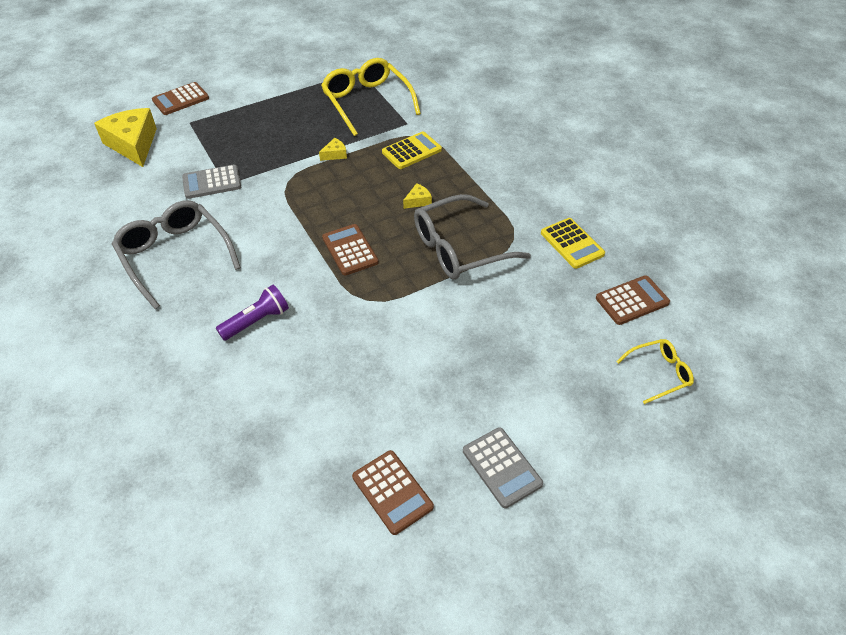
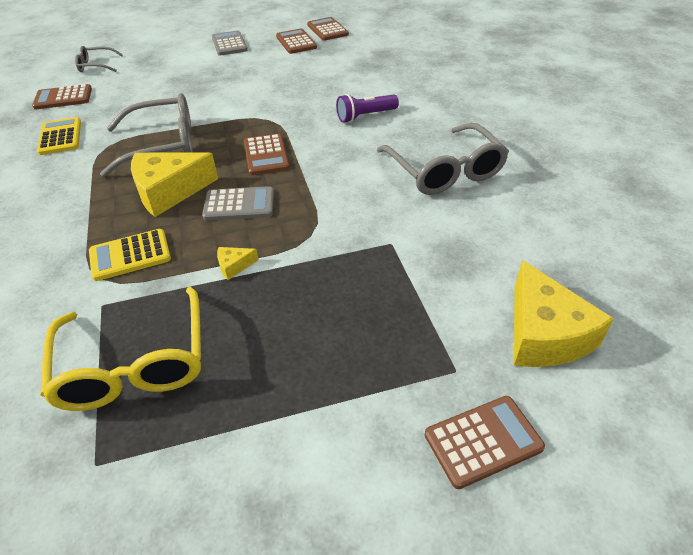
camera: 165 degrees left, 5 degrees down
grey calculator [182,165,241,199] -> grey calculator moved to [202,186,274,221]
yellow cheese [403,183,432,209] -> yellow cheese [131,153,218,217], size x2.35
yellow glasses [616,339,694,404] -> grey glasses [75,46,123,72]
none -> brown calculator [307,17,349,41]

